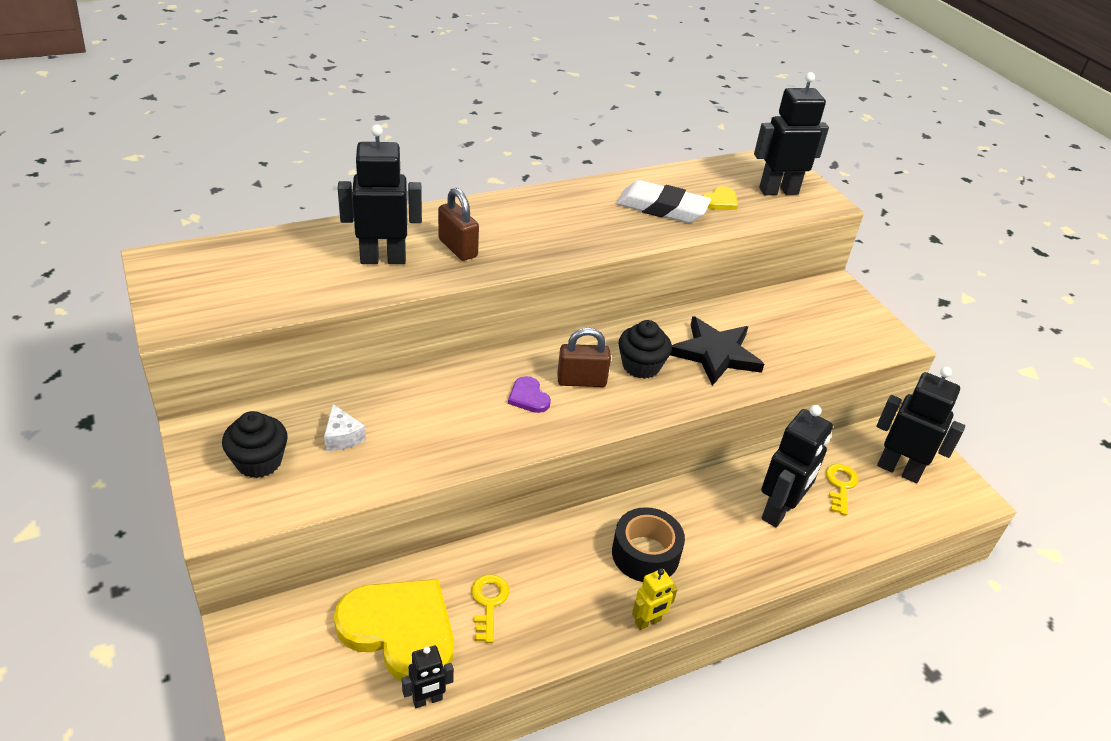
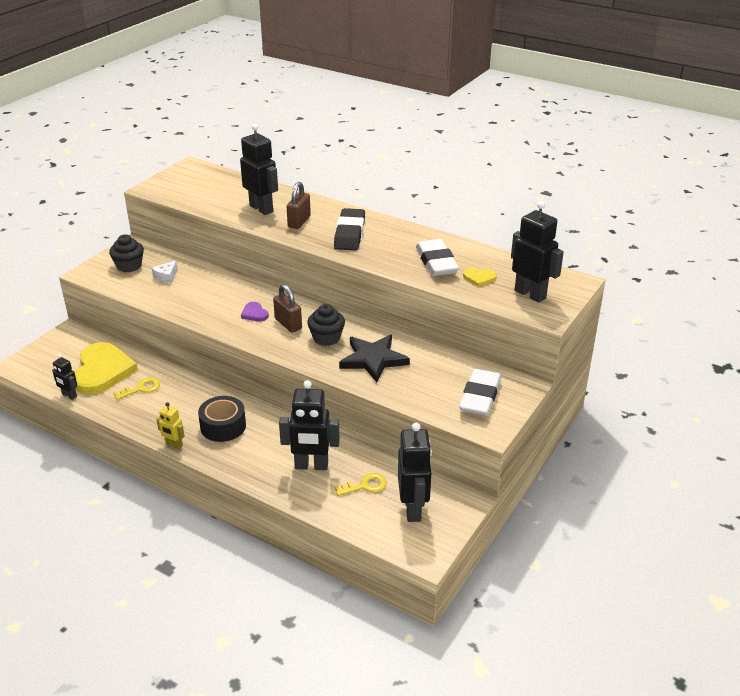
camera: 60 degrees right, 5 degrees down
purple heart [508,376,551,413] -> purple heart turned 60 degrees counterclockwise [241,302,269,321]
none -> black eraser [334,208,365,251]
none -> white eraser [459,369,501,416]

